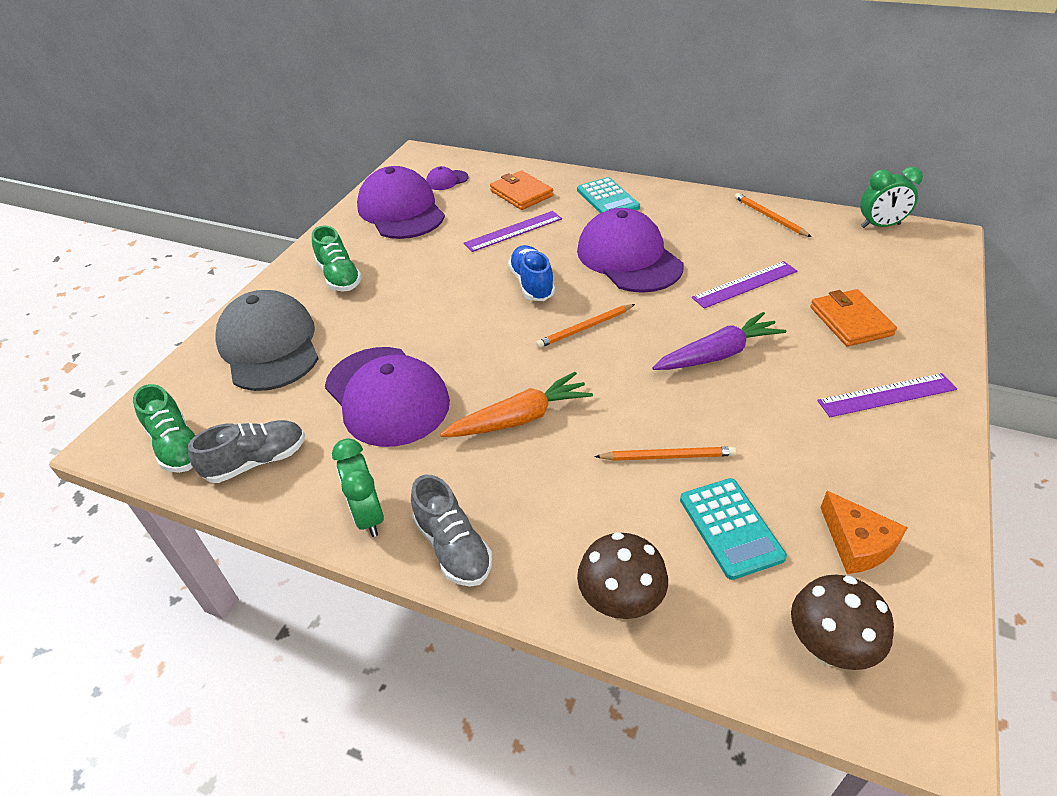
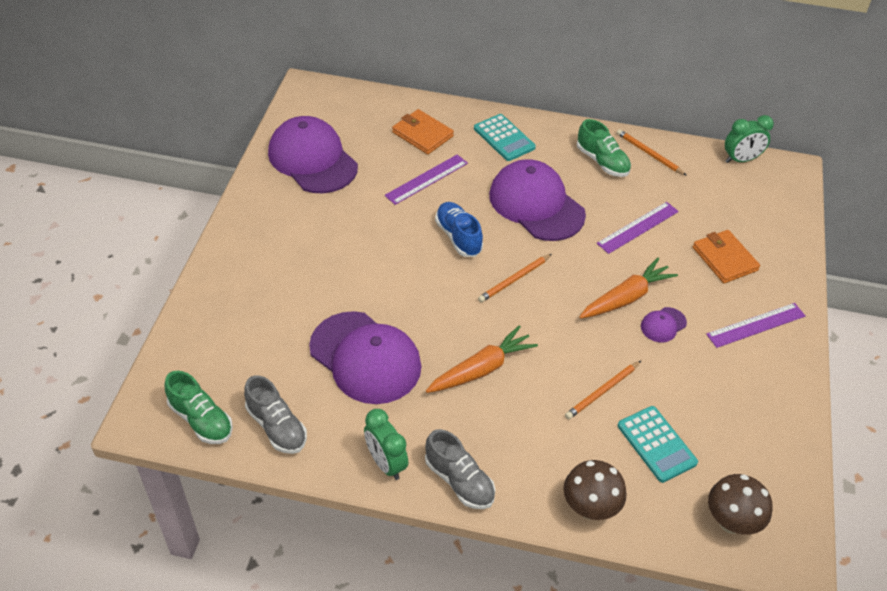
camera: 15 degrees left, 5 degrees up
grey shoe [188,420,305,483] -> grey shoe turned 90 degrees clockwise [244,375,307,454]
grey cap [215,290,319,391] -> none
green shoe [312,226,362,292] -> green shoe moved to [577,119,631,177]
purple cap [426,166,469,190] -> purple cap moved to [641,307,687,342]
orange pencil [594,447,736,461] -> orange pencil turned 150 degrees clockwise [565,361,641,419]
purple carrot [652,312,786,370] -> orange carrot [579,258,678,319]
orange cheese [820,491,908,574] -> none

